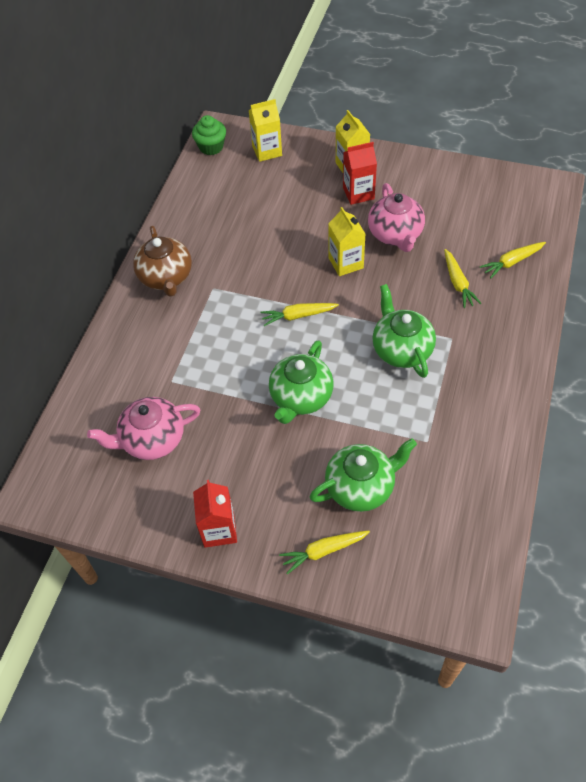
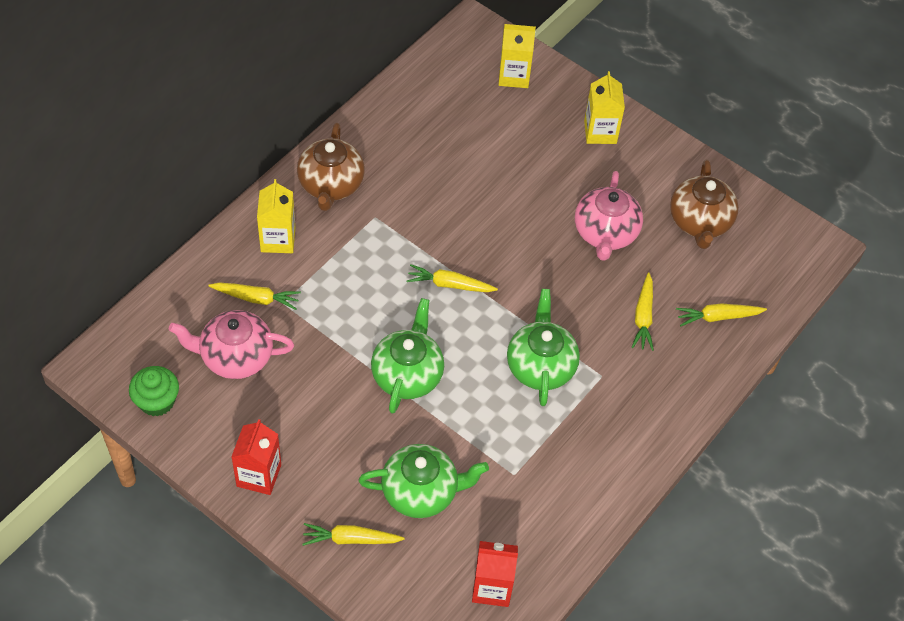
camera: 15 degrees right, 0 degrees up
green cupcake [192,115,226,155] -> green cupcake moved to [129,366,179,417]
green teapot [269,340,334,424] -> green teapot turned 150 degrees clockwise [371,298,444,414]
yellow carton [328,207,365,276] -> yellow carton moved to [257,179,295,253]
red carton [343,142,377,205] -> red carton moved to [472,541,518,607]
none -> yellow carrot [208,282,301,310]
none -> brown teapot [670,160,739,249]

